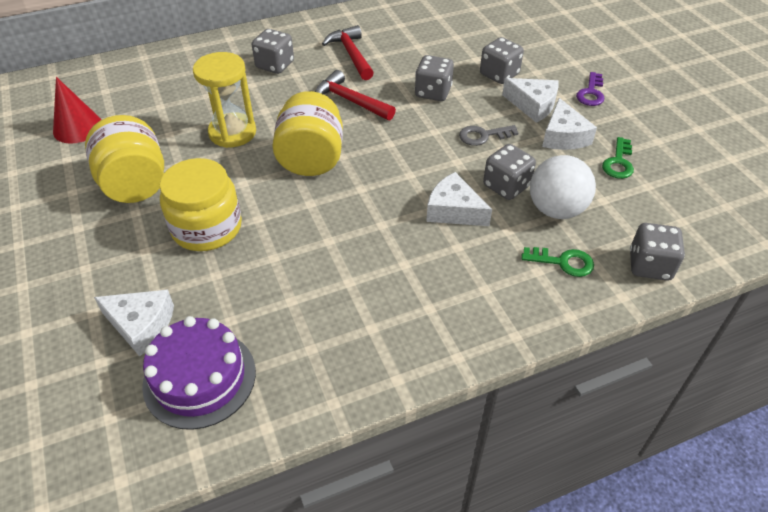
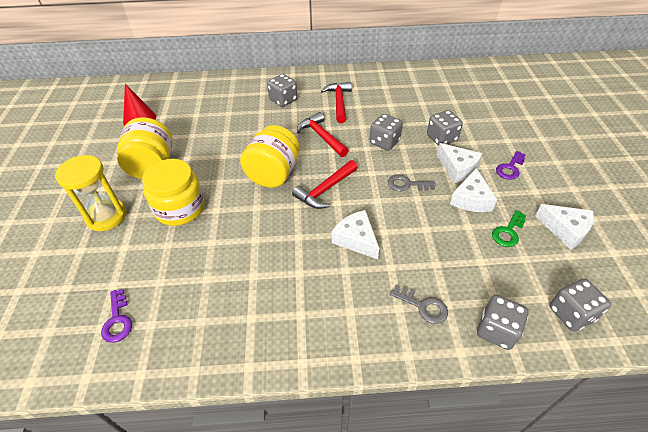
camera: 20 degrees right, 0 degrees up
white cheese [94,290,174,356] -> white cheese moved to [535,204,594,250]
purple cake [142,316,256,430] -> purple key [101,289,132,343]
yellow hourglass [193,52,256,148] -> yellow hourglass moved to [55,155,127,231]
grey dice [483,144,536,200] -> grey dice moved to [550,278,611,331]
green key [521,247,594,277] -> grey key [390,285,448,324]
white ball [530,155,596,219] -> none
none -> red hammer [292,160,358,209]

